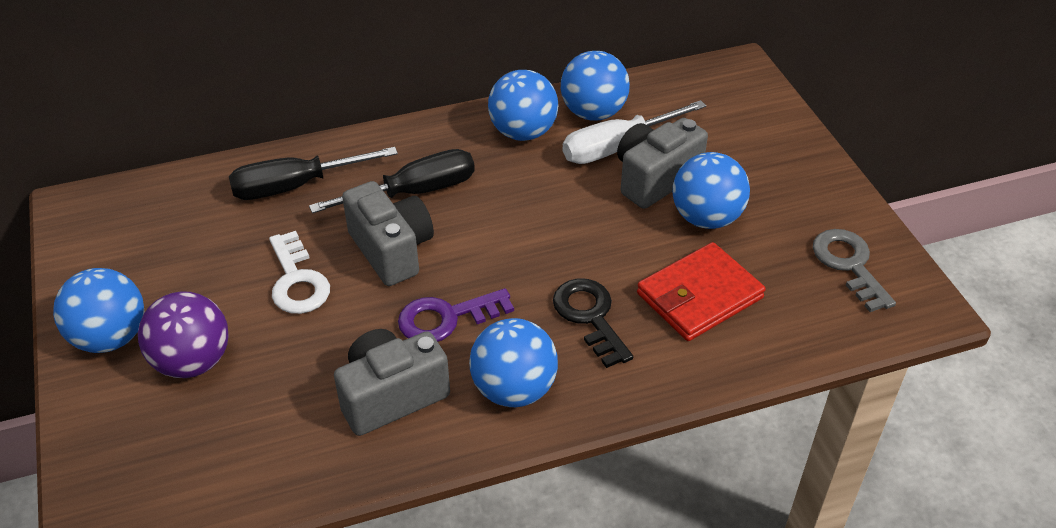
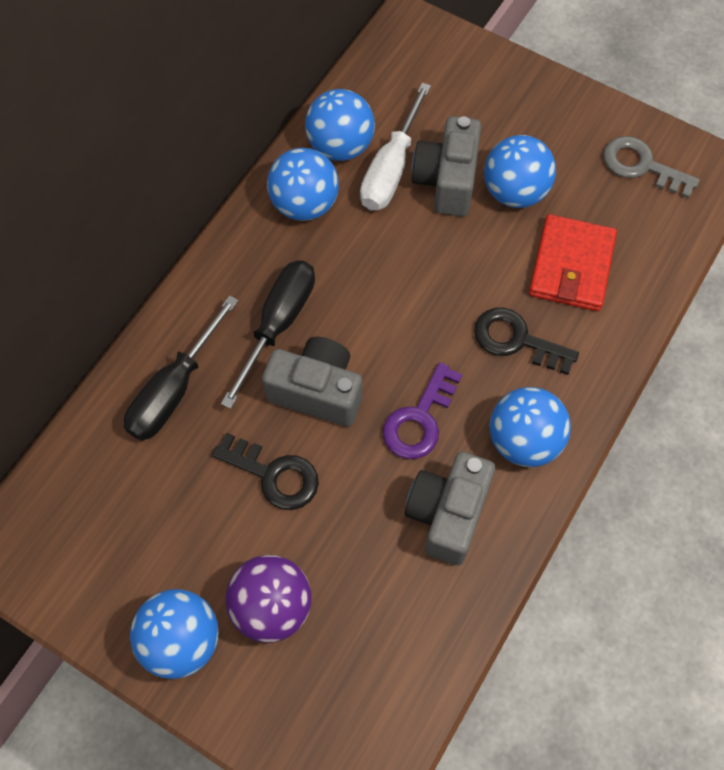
camera: 40 degrees left, 20 degrees up
white key [269,231,330,314] -> black key [212,433,319,510]

